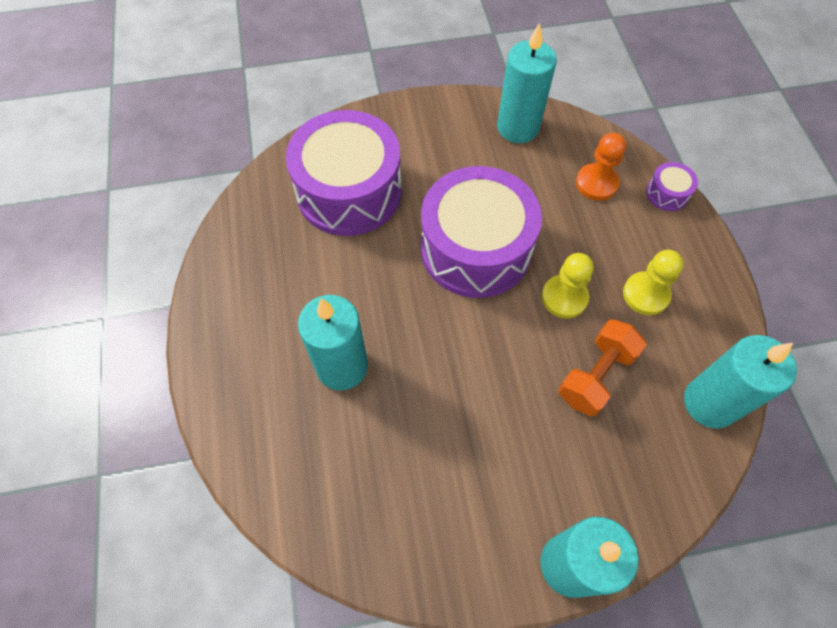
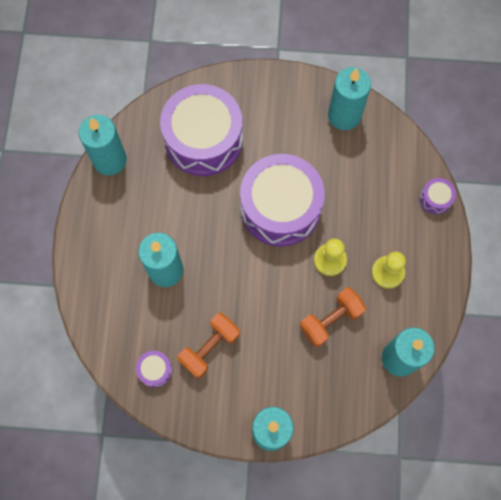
camera: 15 degrees right, 10 degrees up
orange pawn [576,133,626,201] -> none
none -> turquoise candle [79,115,127,175]
none -> purple drum [136,351,172,387]
none -> orange dumbbell [178,313,240,379]

